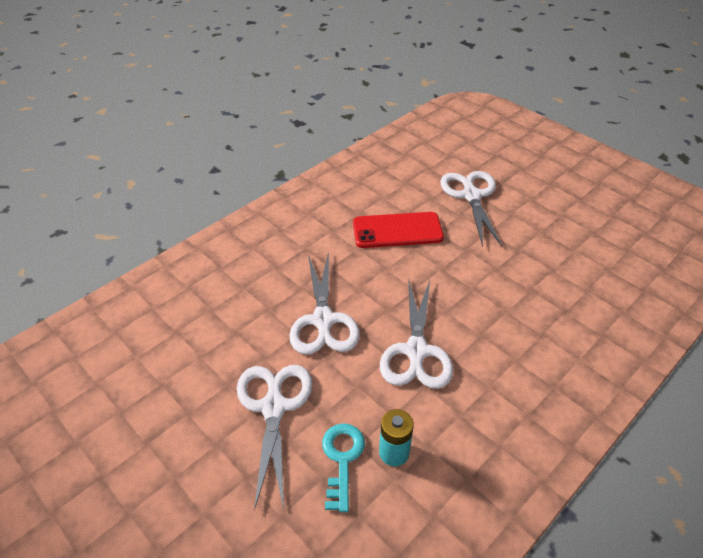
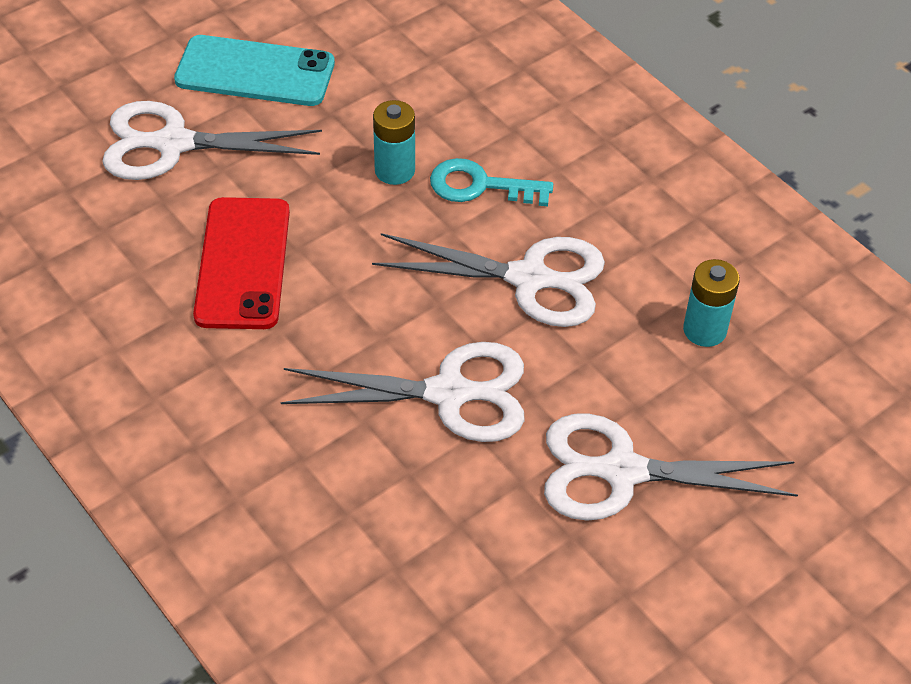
camera: 85 degrees left, 5 degrees up
turquoise key [322,423,365,512] -> turquoise key moved to [430,158,553,206]
none -> turquoise phone [174,35,335,106]
none -> turquoise battery [373,100,415,185]

